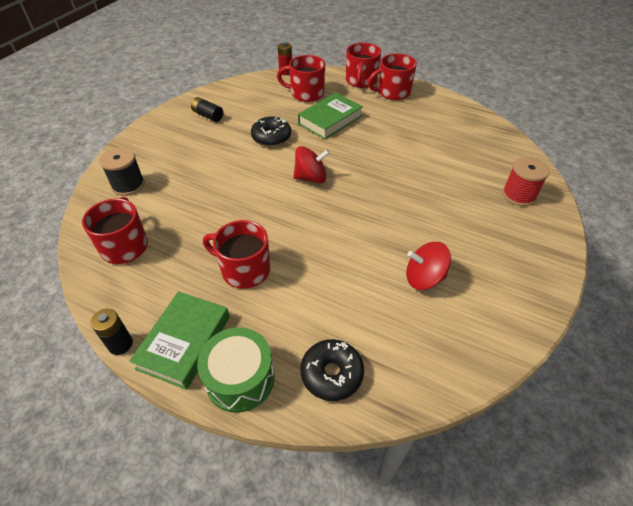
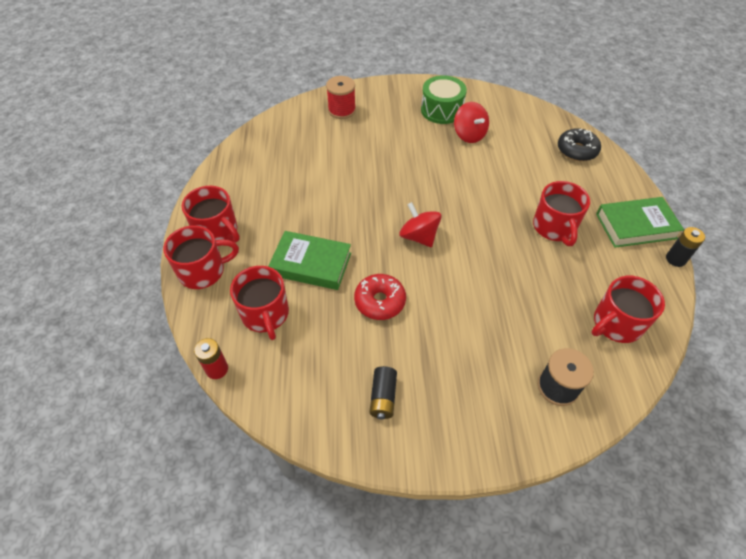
camera: 120 degrees left, 5 degrees up
green drum [197,327,275,413] -> green drum moved to [421,75,467,124]
black donut [251,117,291,147] -> red donut [354,274,406,320]

